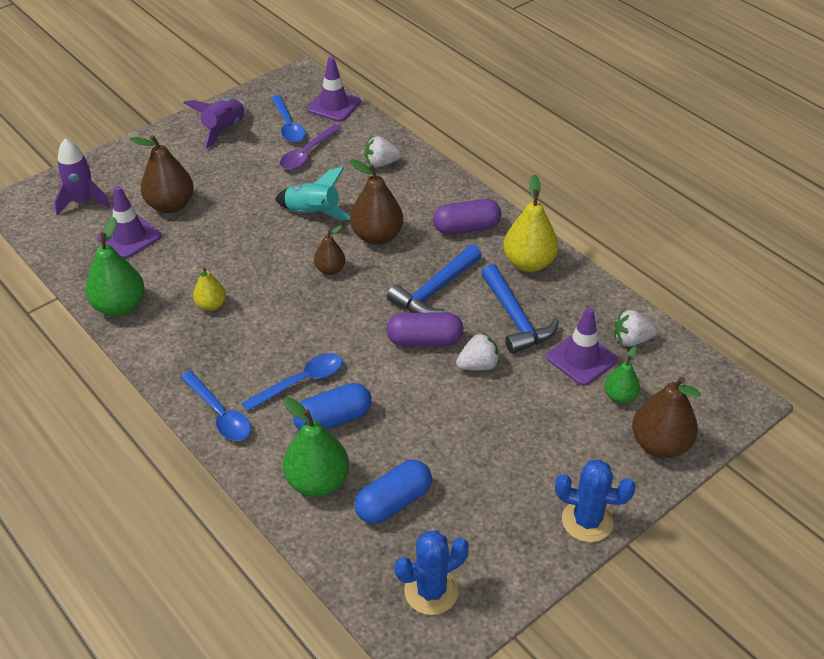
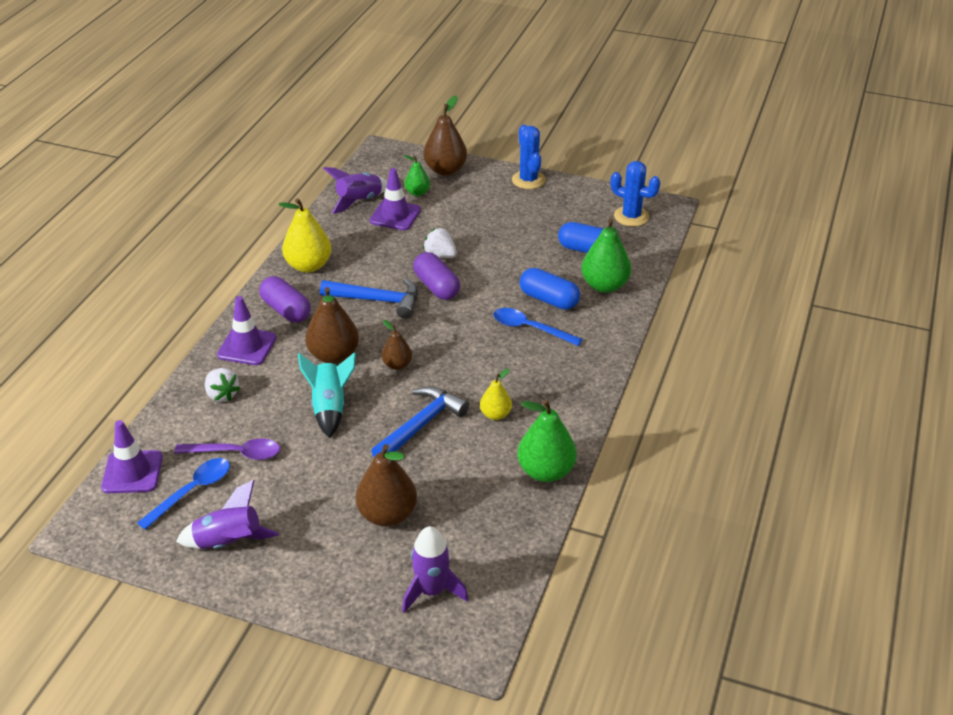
camera: 120 degrees left, 5 degrees down
purple traffic cone [97,186,161,259] -> purple traffic cone moved to [217,296,277,365]
blue spoon [180,371,251,441] -> none
blue hammer [481,264,559,354] -> blue hammer moved to [371,386,469,457]
white strawberry [614,310,657,346] -> purple rocket [323,167,387,214]

